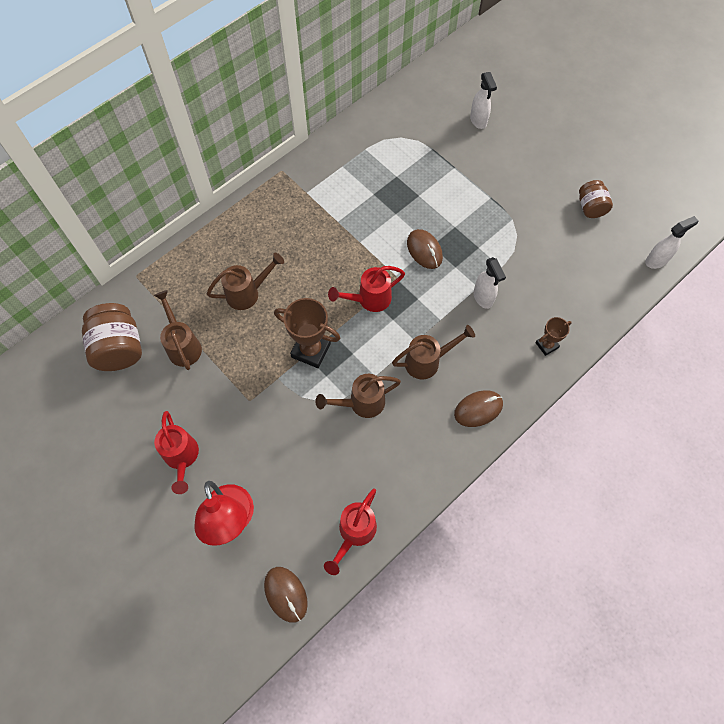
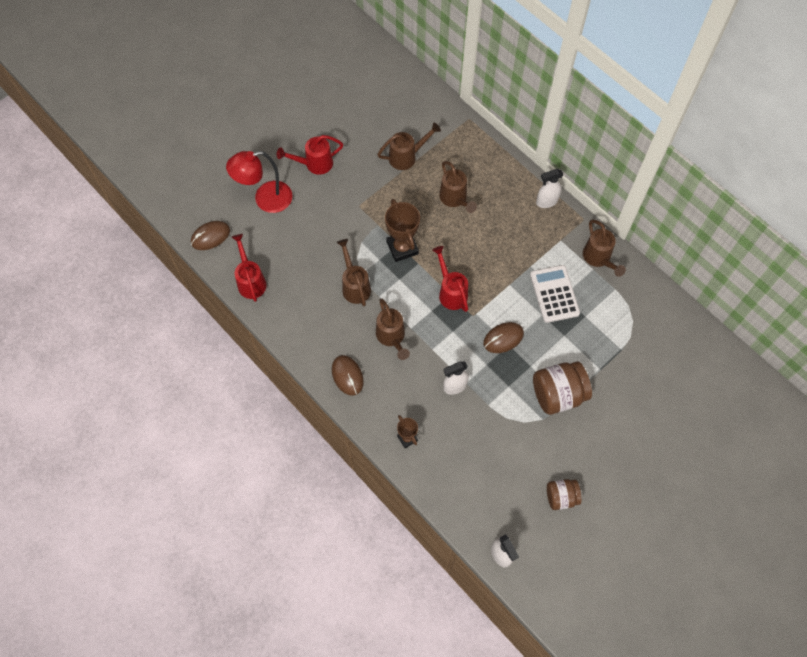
camera: 90 degrees right, 0 degrees up
brown jar [82,303,142,371] -> brown jar moved to [533,361,592,415]
brown trophy [274,298,340,368] -> brown trophy turned 45 degrees counterclockwise [385,199,420,262]
red watering can [324,488,377,575] -> red watering can turned 45 degrees clockwise [232,234,267,302]
white spray bottle [470,72,497,129] -> white spray bottle moved to [536,169,563,208]
none -> white calculator [530,265,580,323]
none -> brown watering can [583,220,626,277]

